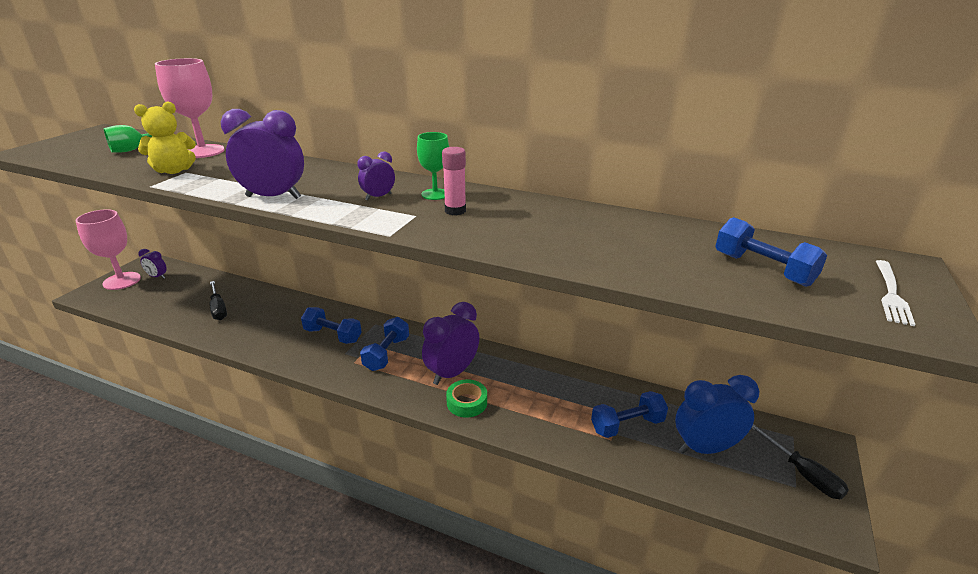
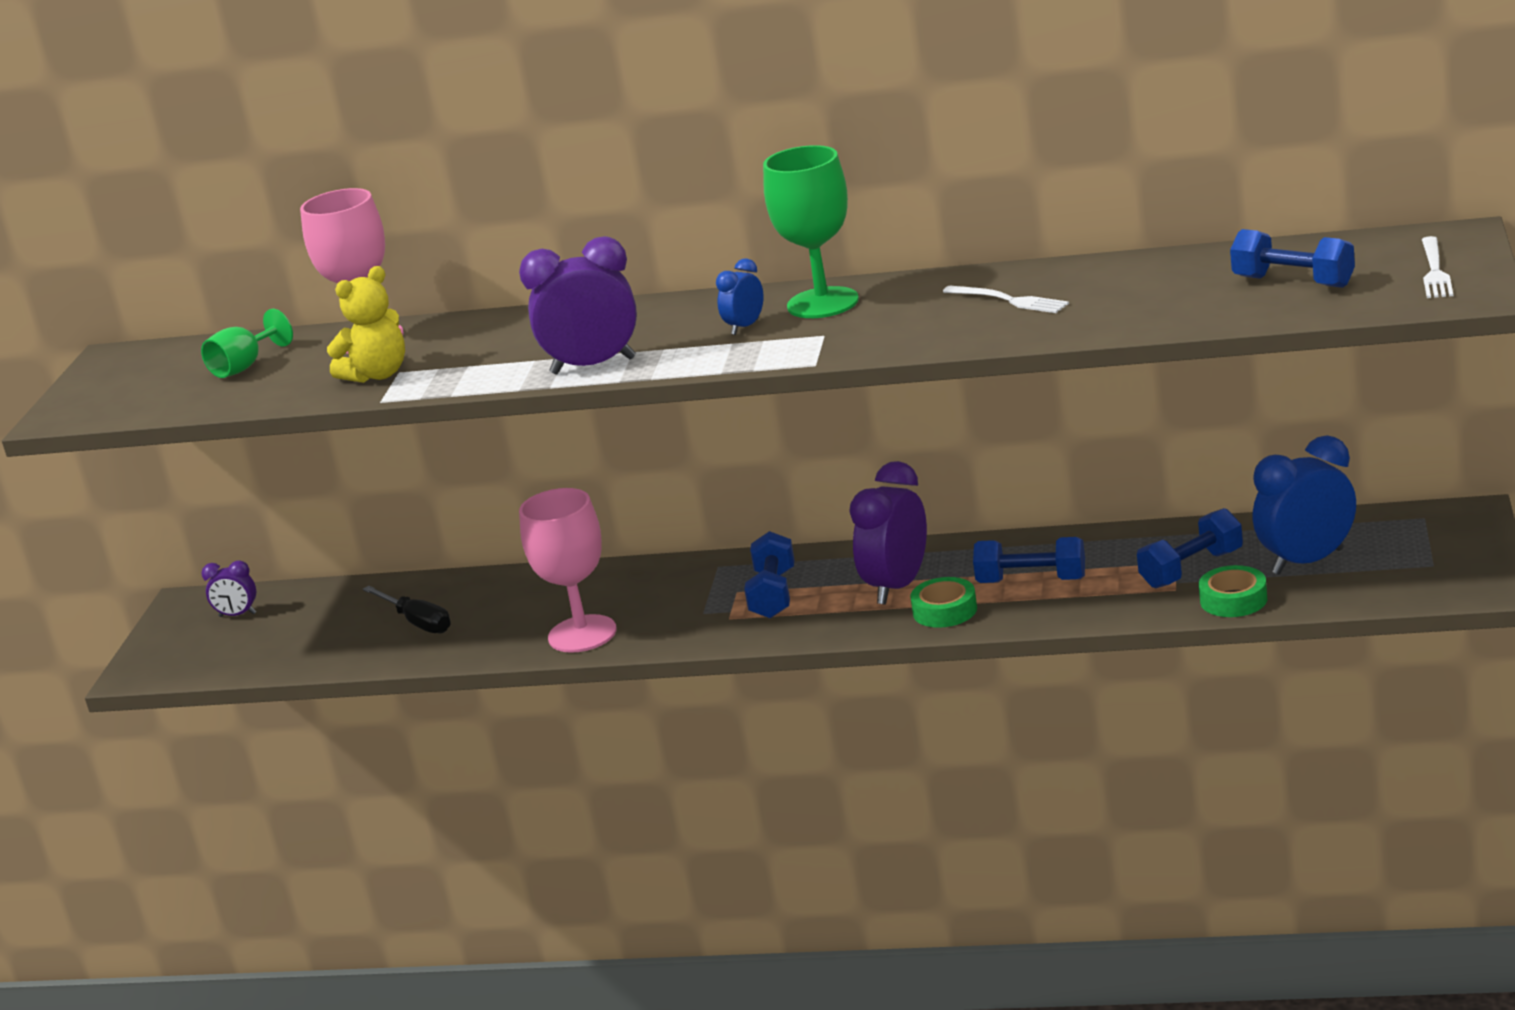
camera: 10 degrees left, 5 degrees down
pink goblet [76,209,141,290] -> pink goblet moved to [519,488,616,653]
blue dumbbell [301,307,362,344] -> blue dumbbell moved to [973,537,1085,583]
purple clock [357,151,395,200] -> blue clock [716,259,763,335]
green goblet [417,132,449,200] -> green goblet [763,145,859,318], size x1.72
pink glue stick [442,147,466,215] -> none
black screwdriver [751,424,849,499] -> none
none -> white fork [943,286,1069,313]
none -> green tape [1199,565,1267,617]

